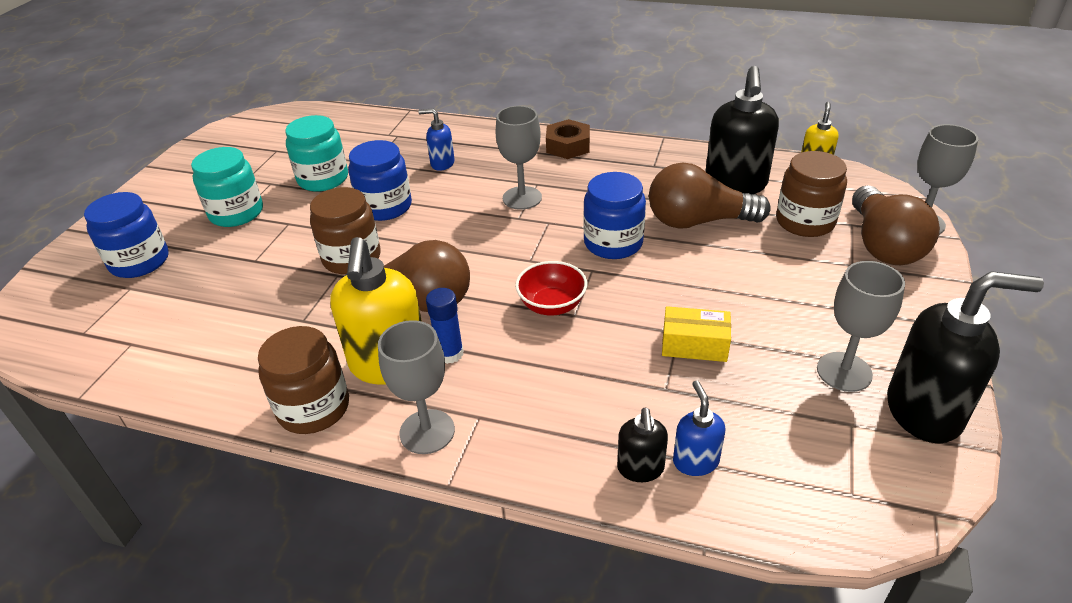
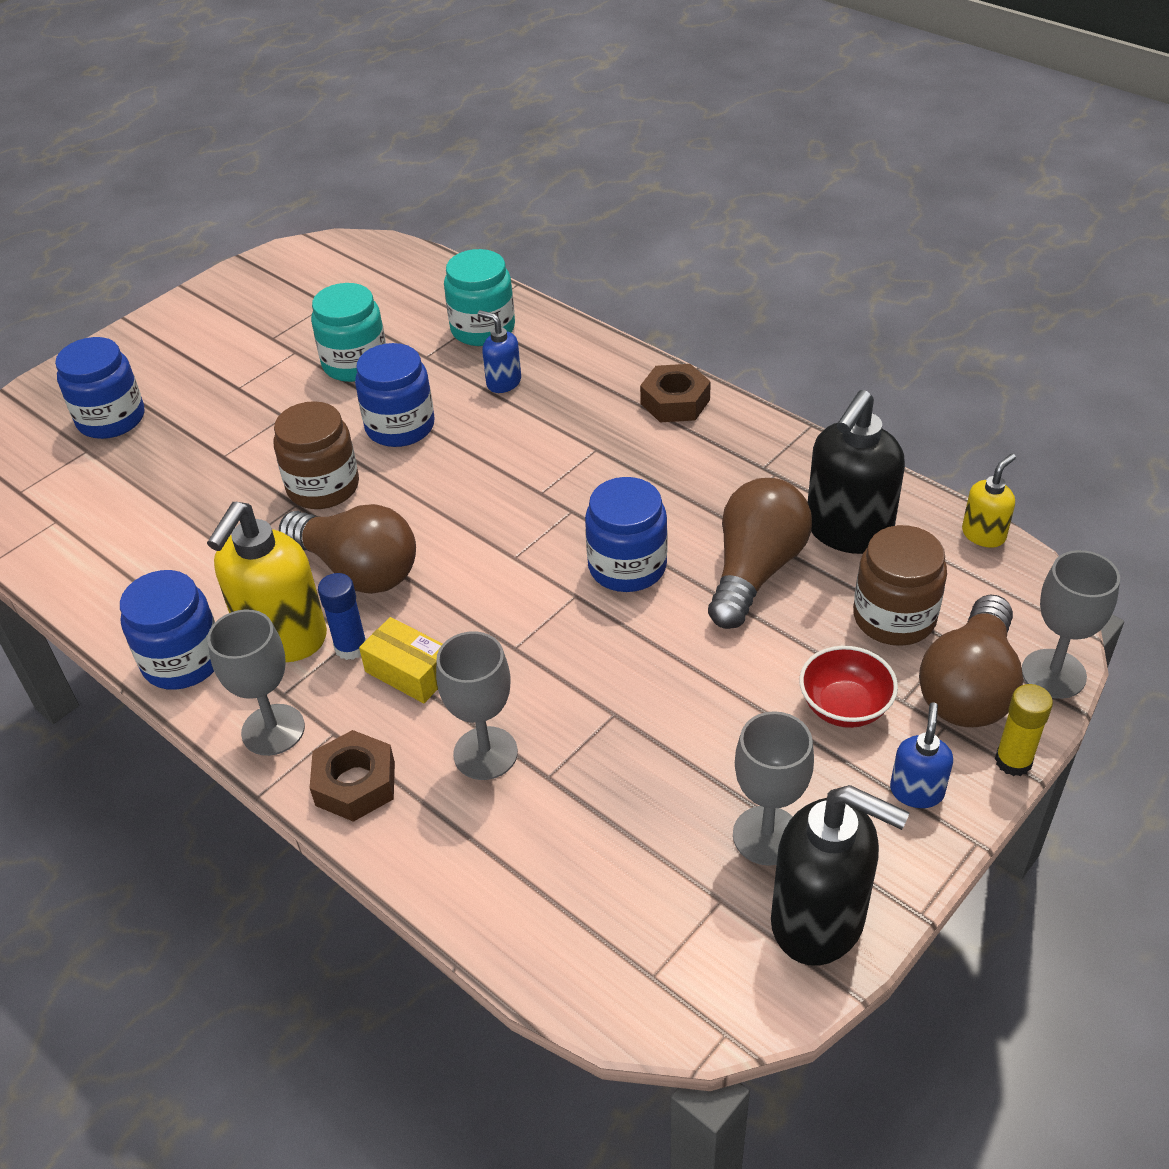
camera: 25 degrees right, 5 degrees up
turquoise jar [191,147,263,227] -> turquoise jar moved to [444,249,515,346]
brown jar [258,326,349,434] -> blue jar [120,570,215,690]
grey goblet [496,106,542,210] -> grey goblet moved to [436,631,518,780]
red bowl [515,261,587,316] -> red bowl moved to [799,646,898,728]
black soap dispenser [617,408,668,482] -> none
brown light bulb [649,163,771,229] -> brown light bulb turned 90 degrees clockwise [708,478,812,629]
yellow box [662,306,731,362] -> yellow box moved to [359,617,442,703]
blue soap dispenser [673,380,725,476] -> blue soap dispenser moved to [890,702,953,808]
none -> brown nut [310,730,395,822]
none -> yellow glue stick [995,684,1053,776]

